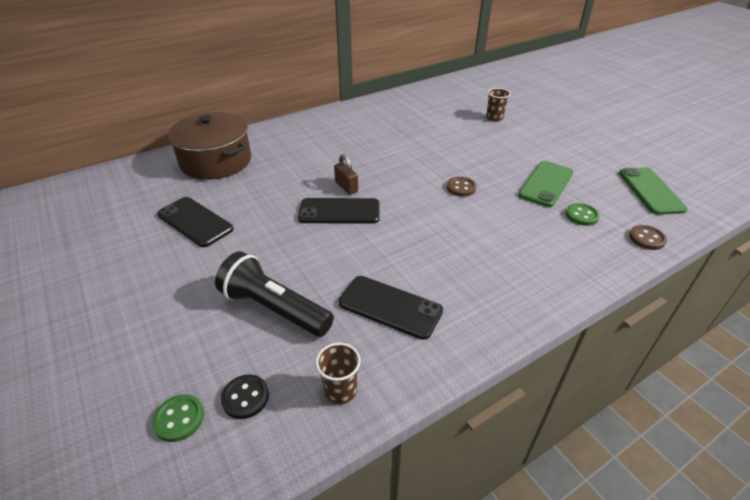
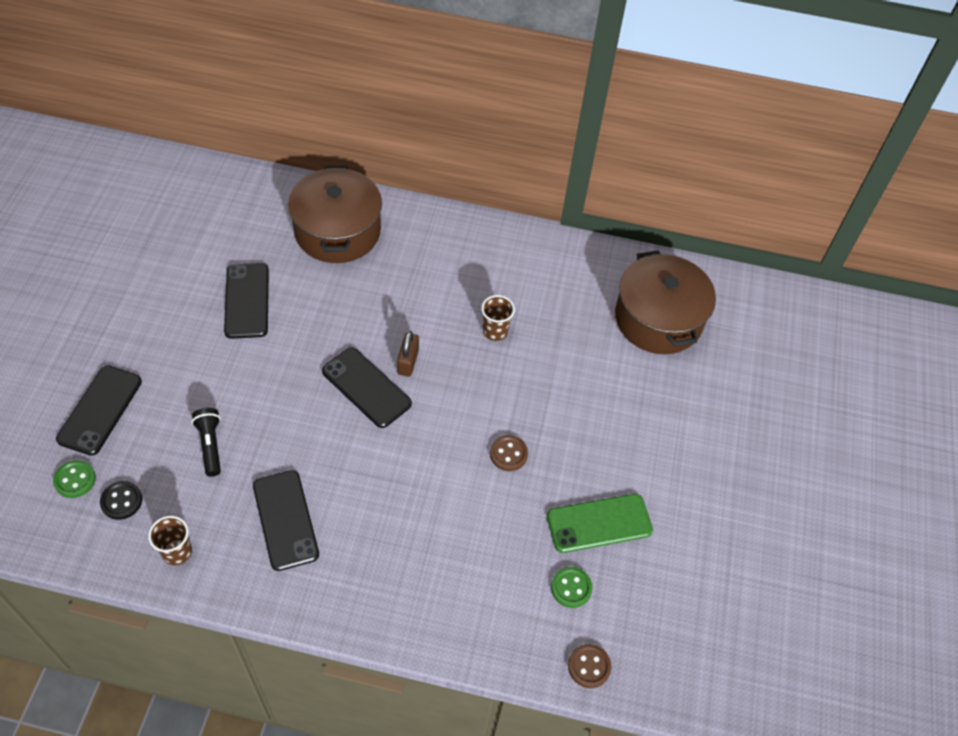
camera: 40 degrees right, 15 degrees up
black flashlight [215,251,334,337] -> black flashlight [192,408,221,477], size x0.57
brown cup [486,88,511,121] -> brown cup moved to [481,295,515,341]
green phone [619,167,688,215] -> none
none -> black phone [56,365,142,456]
none -> brown pot [615,250,716,354]

